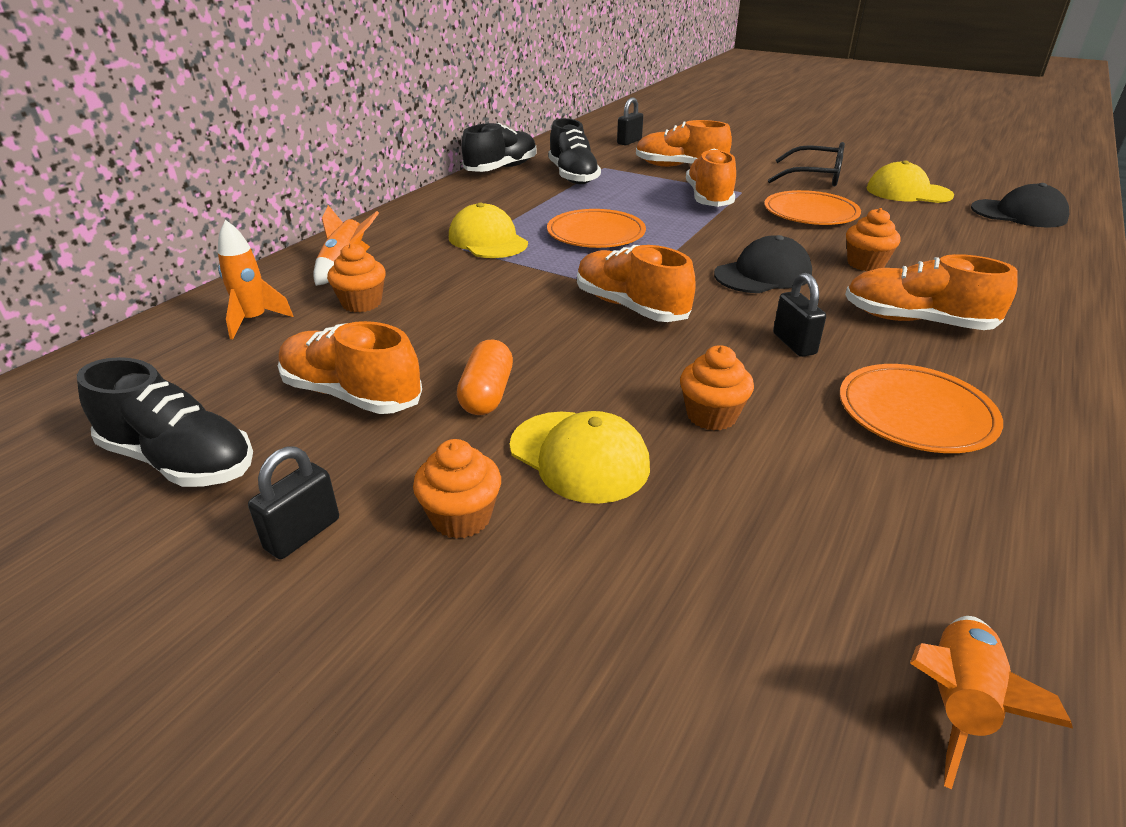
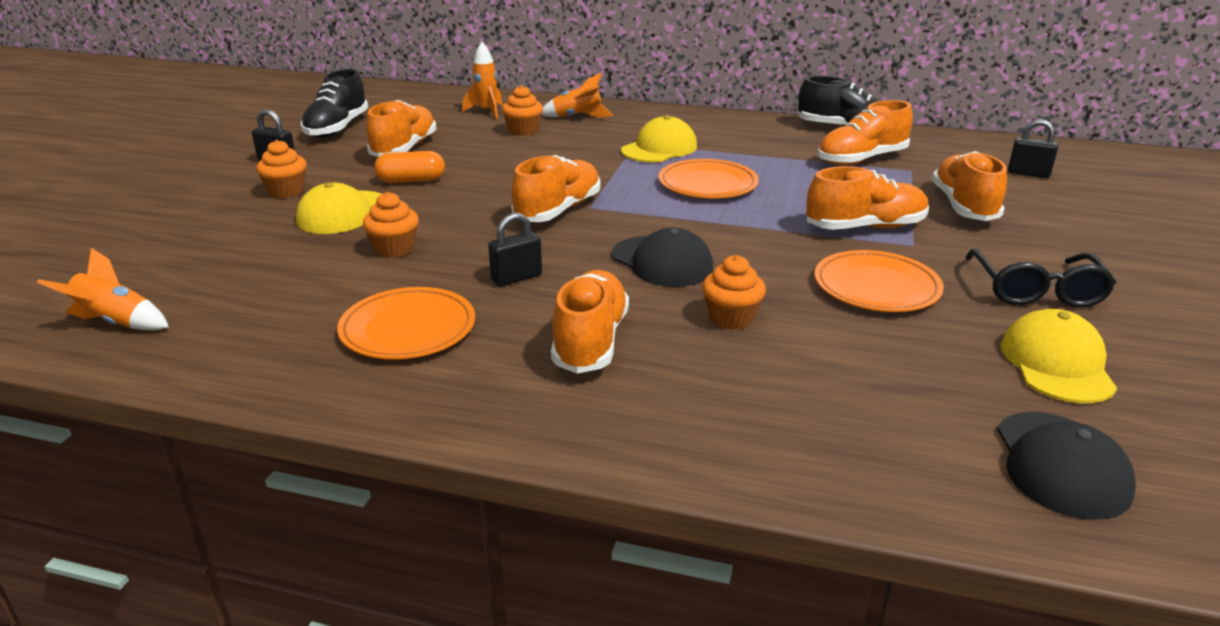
camera: 75 degrees right, 5 degrees down
black shoe [549,118,601,184] -> orange shoe [817,100,913,165]

